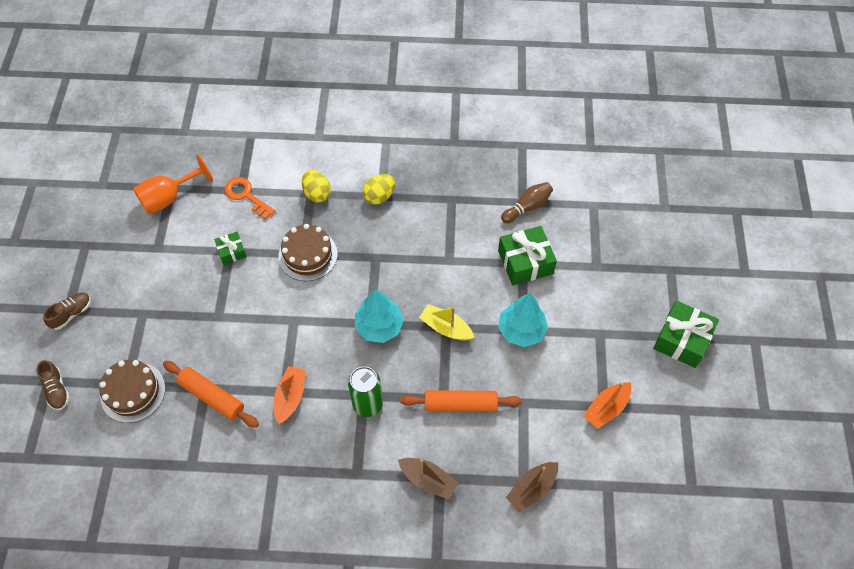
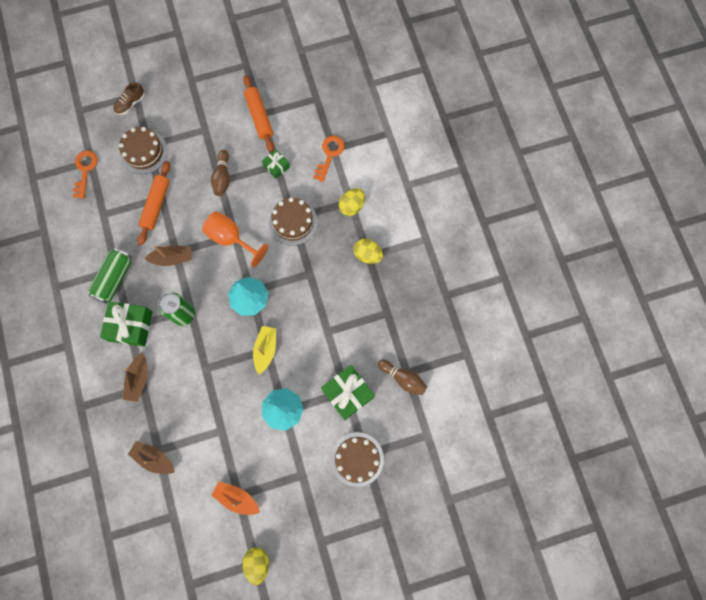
camera: 70 degrees right, 15 degrees up
brown shoe [43,292,91,330] -> none
orange goblet [133,154,213,215] -> orange goblet moved to [202,211,268,267]
orange boat [273,366,306,424] -> brown boat [144,245,192,266]
orange rolling pin [400,390,522,411] -> orange rolling pin moved to [243,75,274,152]
green gift [653,301,719,368] -> green gift moved to [100,302,153,347]
none -> orange key [73,150,98,199]
none -> green can [88,248,132,304]
none -> brown bowling pin [211,150,230,196]
none -> yellow egg [242,547,269,585]
none -> brown cake [331,432,384,487]

